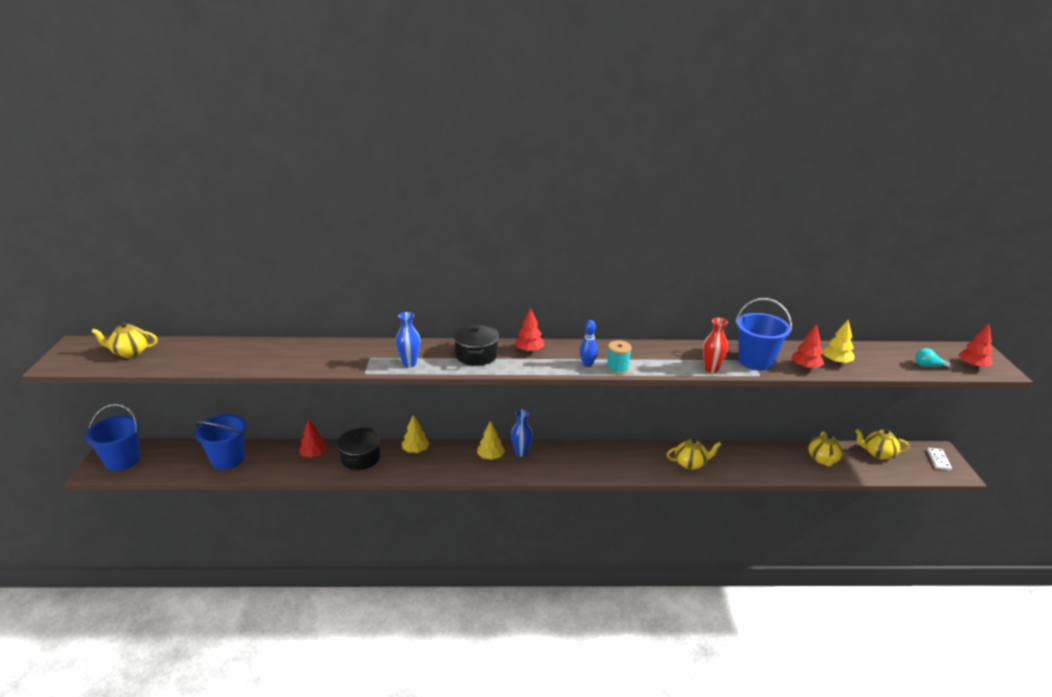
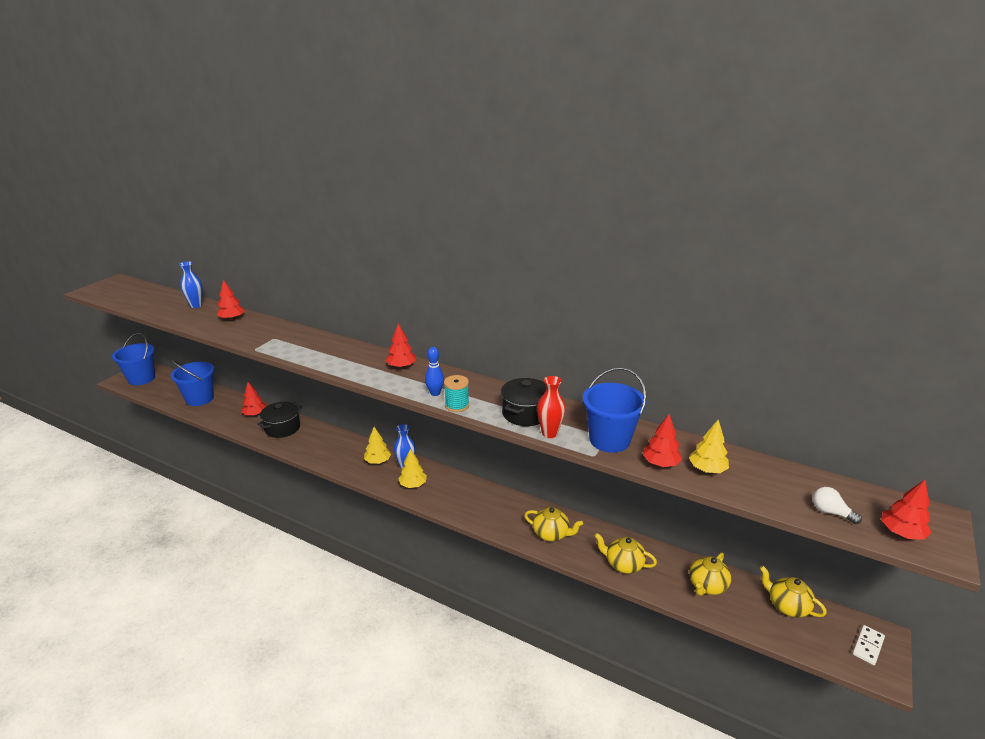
camera: 30 degrees right, 0 degrees up
yellow teapot [91,322,158,358] -> yellow teapot moved to [594,533,657,574]
blue vase [396,312,420,368] -> blue vase moved to [179,261,203,308]
yellow tree [402,415,429,453] -> yellow tree moved to [398,449,427,488]
black pot [453,324,499,366] -> black pot moved to [501,378,546,426]
turquoise light bulb [915,348,951,369] -> white light bulb [813,487,862,524]
none -> red tree [217,280,245,320]

